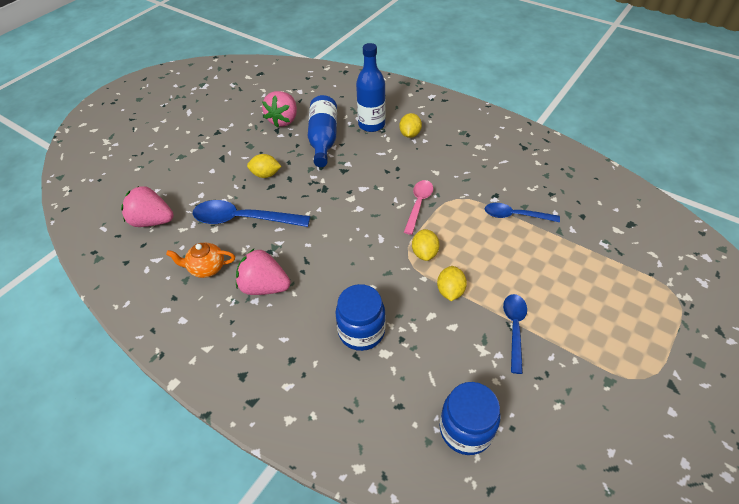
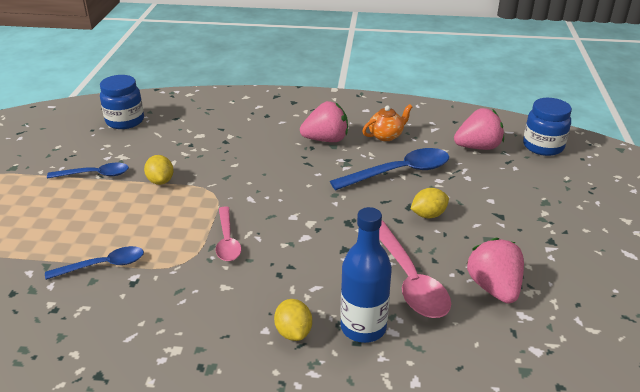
camera: 150 degrees right, 15 degrees down
blue bottle [308,95,337,167] -> pink spoon [379,220,451,318]
blue jar [335,284,386,351] -> blue jar moved to [523,98,572,156]
yellow lemon [412,229,440,261] -> none
blue spoon [503,294,527,374] -> blue spoon turned 75 degrees counterclockwise [47,163,129,179]

